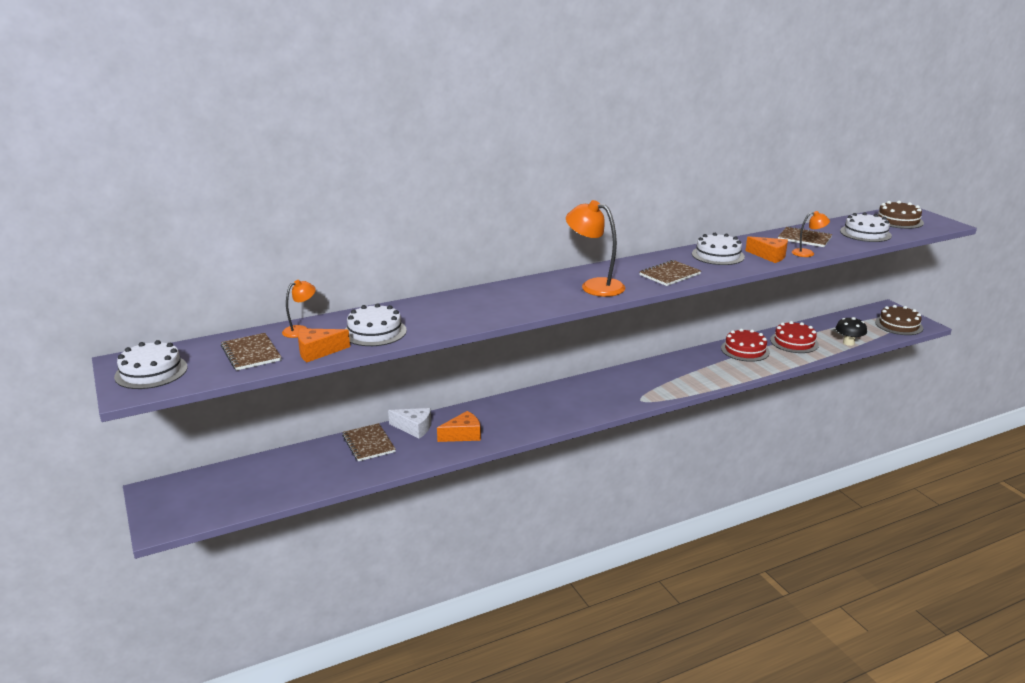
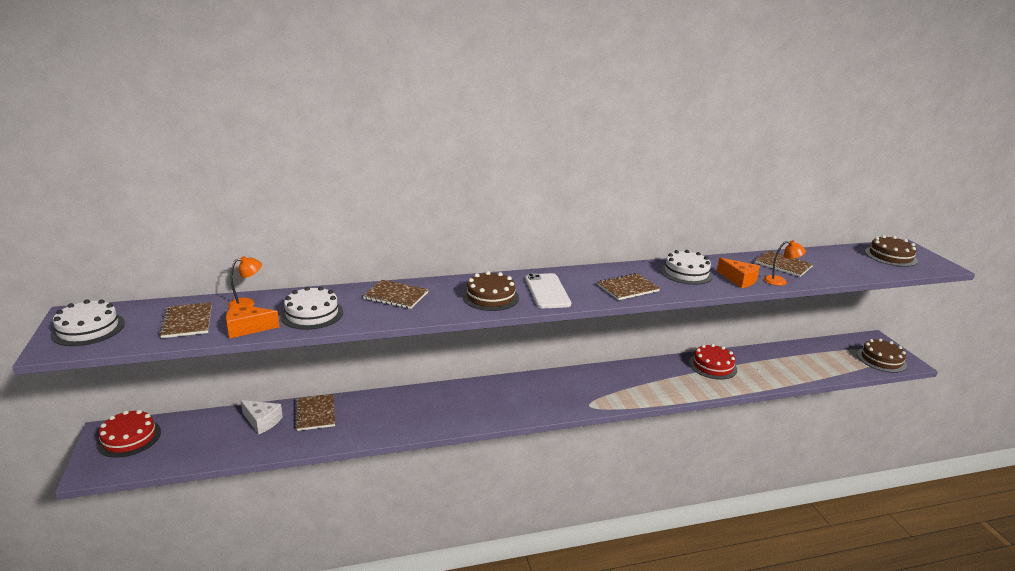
camera: 10 degrees right, 0 degrees up
white cheese [388,408,431,438] -> white cheese moved to [240,400,283,434]
orange cheese [437,411,481,442] -> none
orange lamp [566,200,625,297] -> white phone [525,273,571,309]
red cake [770,321,819,353] -> red cake moved to [96,410,161,458]
black mushroom [836,317,867,346] -> none
white cake [840,212,892,242] -> none
none -> brown notebook [363,280,429,309]
none -> brown cake [462,271,519,311]

